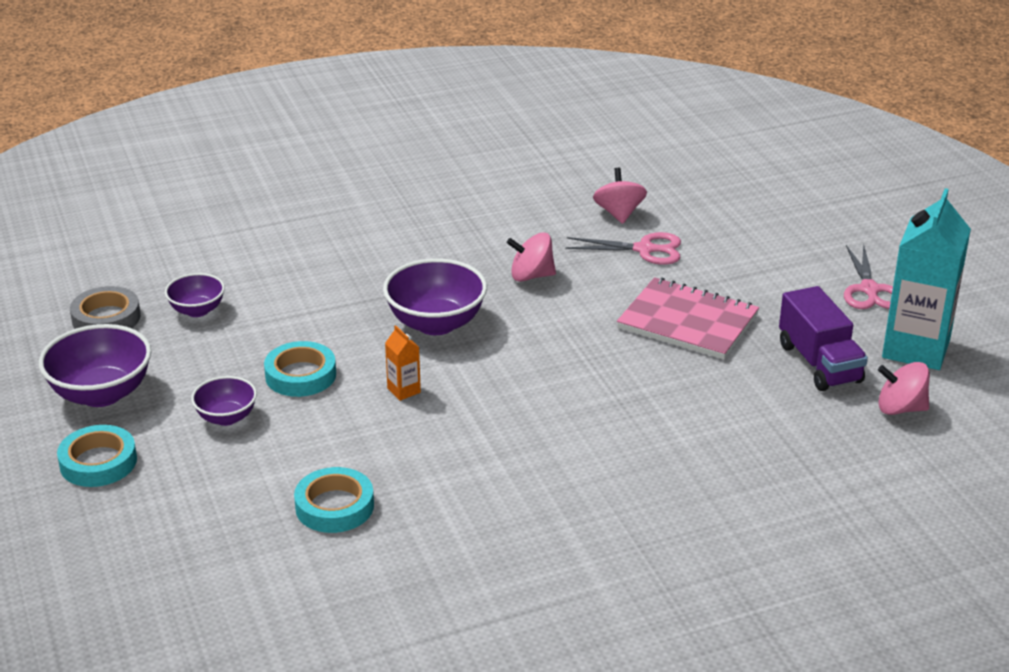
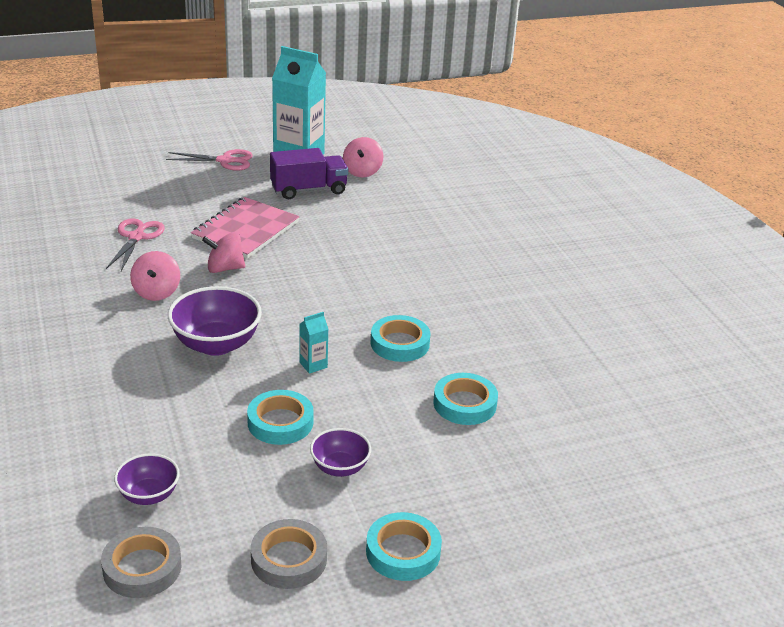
camera: 90 degrees left, 0 degrees up
purple bowl [39,324,152,407] -> grey tape [251,519,327,589]
orange carton [385,325,421,401] -> turquoise carton [299,312,328,374]
pink spinning top [593,168,647,224] -> pink spinning top moved to [202,232,245,273]
none -> turquoise tape [371,315,430,362]

